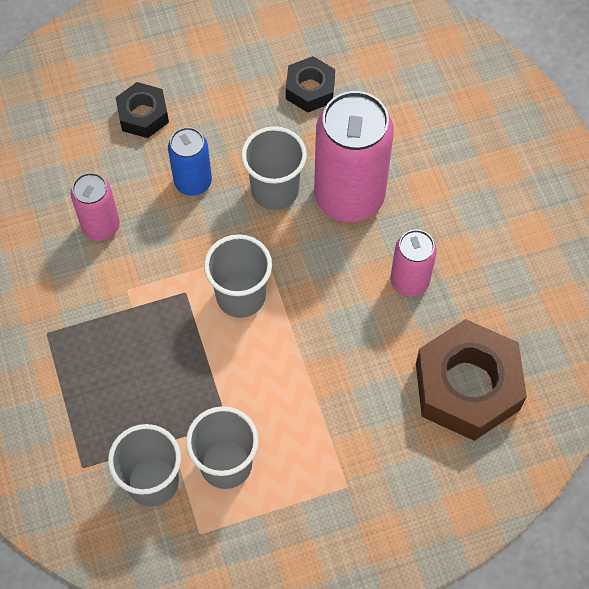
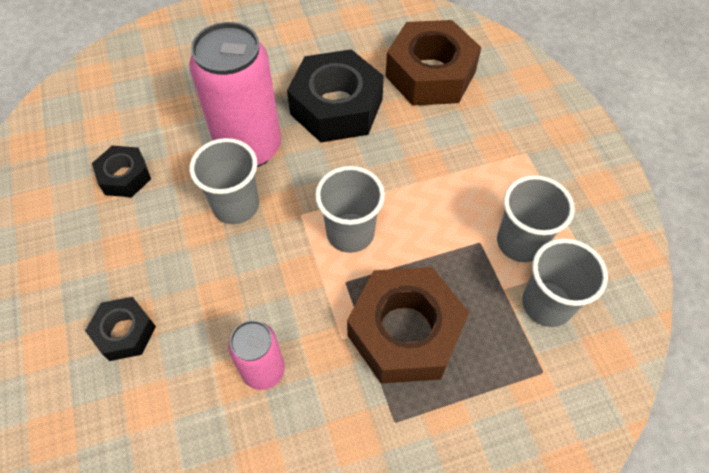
camera: 90 degrees left, 5 degrees down
blue can [168,127,212,196] -> none
pink can [391,230,437,297] -> black nut [287,49,384,142]
none -> brown nut [347,267,469,383]

